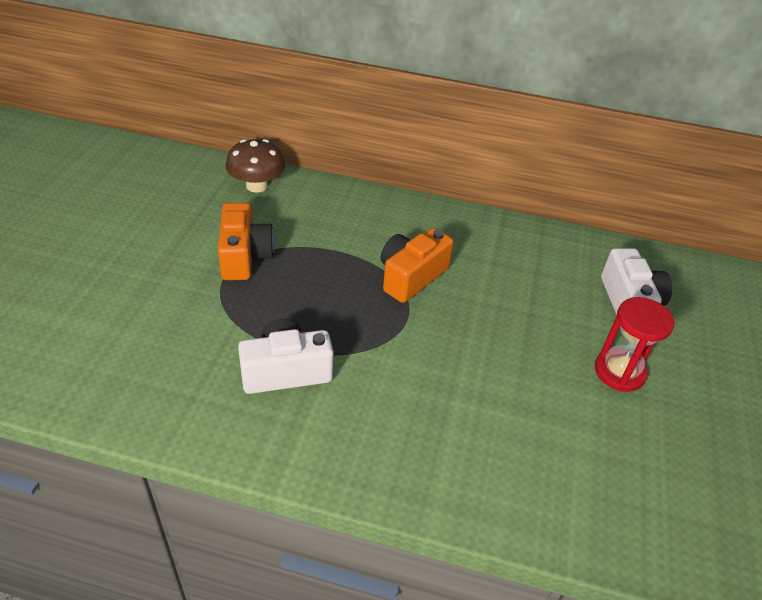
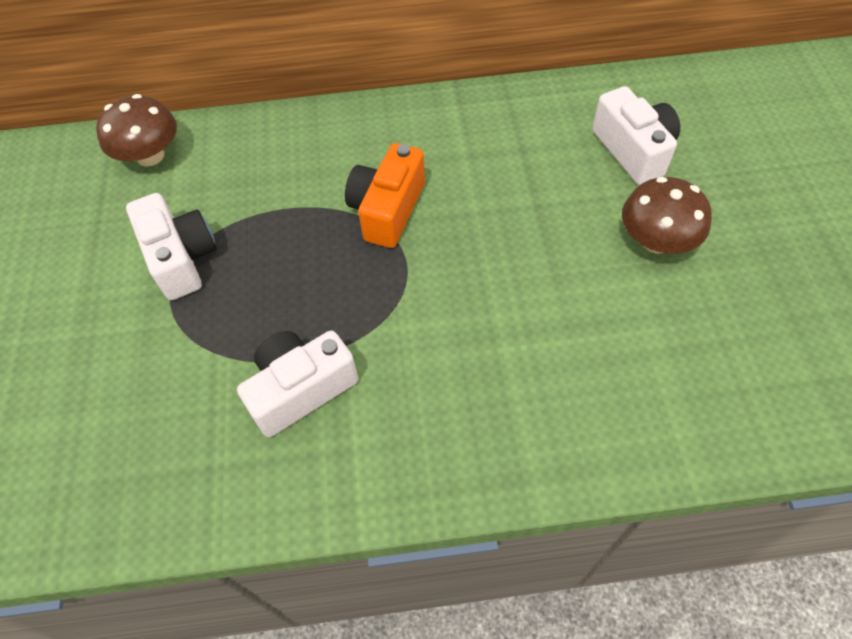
camera: 15 degrees left, 15 degrees up
orange camera [218,203,275,280] -> white camera [126,193,217,300]
red hourglass [595,297,675,392] -> brown mushroom [622,177,712,254]

